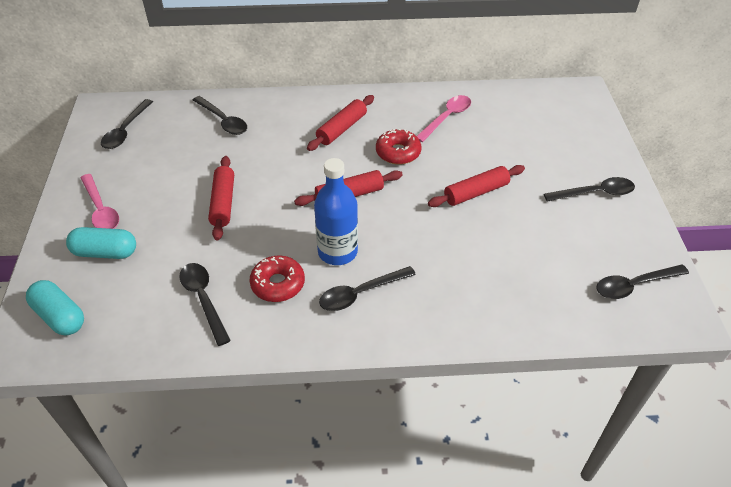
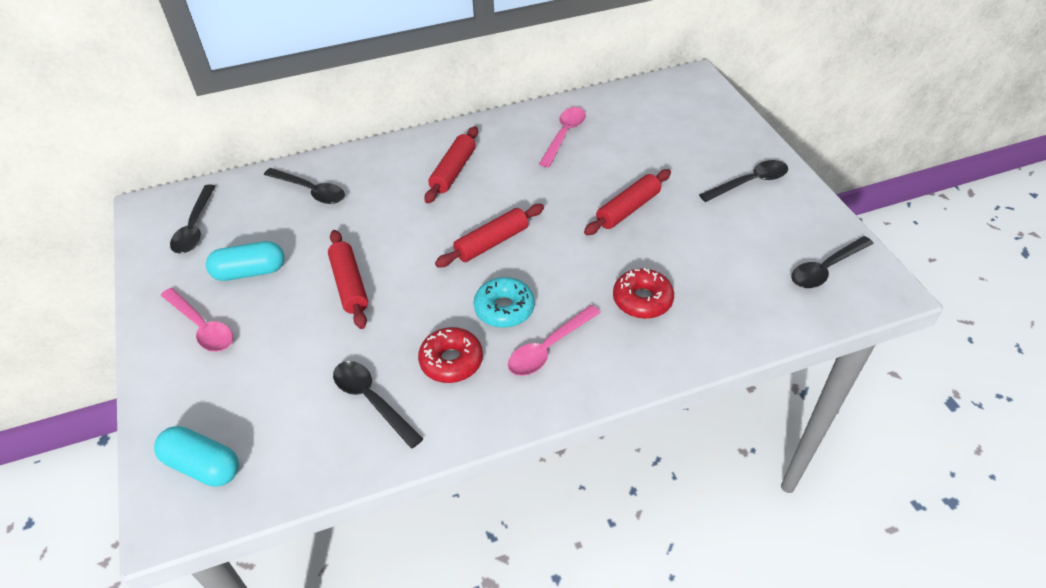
camera: 15 degrees left, 0 degrees up
turquoise capsule [66,227,136,259] -> turquoise capsule moved to [206,241,285,281]
blue bottle [314,158,358,265] -> turquoise donut [474,277,535,328]
black spoon [319,266,416,311] -> pink spoon [508,305,601,376]
red donut [376,129,421,165] -> red donut moved to [613,268,674,319]

